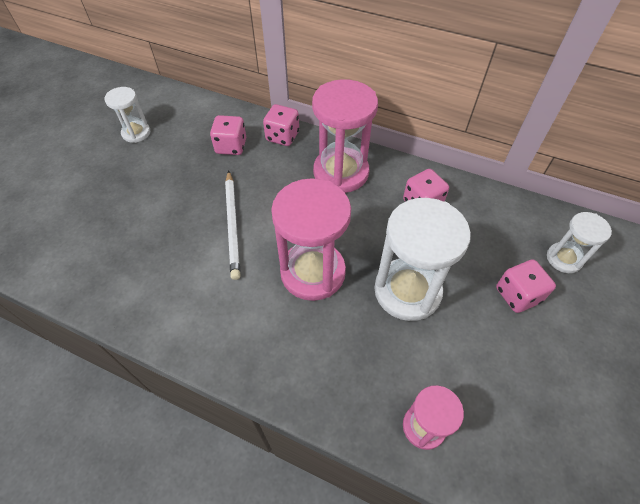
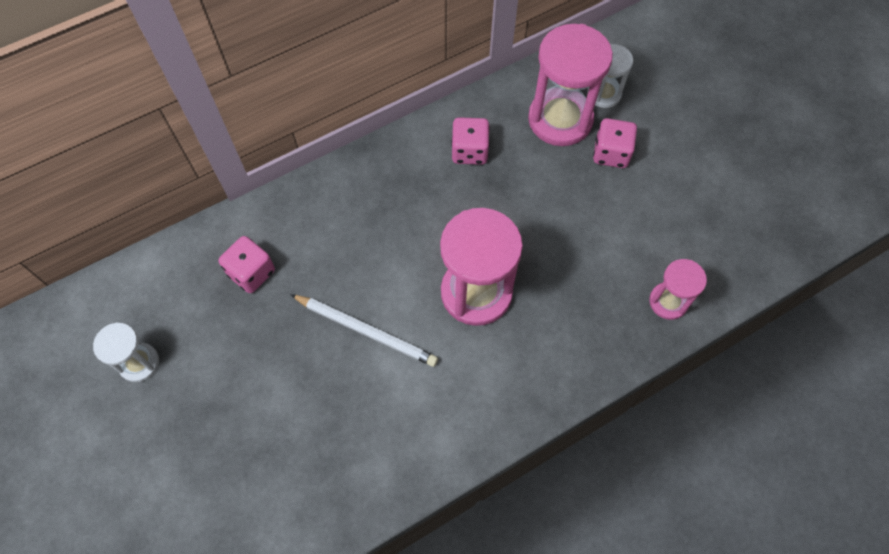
camera: 55 degrees left, 10 degrees up
pink dice [263,104,299,146] -> none
pink hourglass [312,79,378,193] -> pink hourglass moved to [528,24,613,146]
white hourglass [374,198,471,321] -> none

